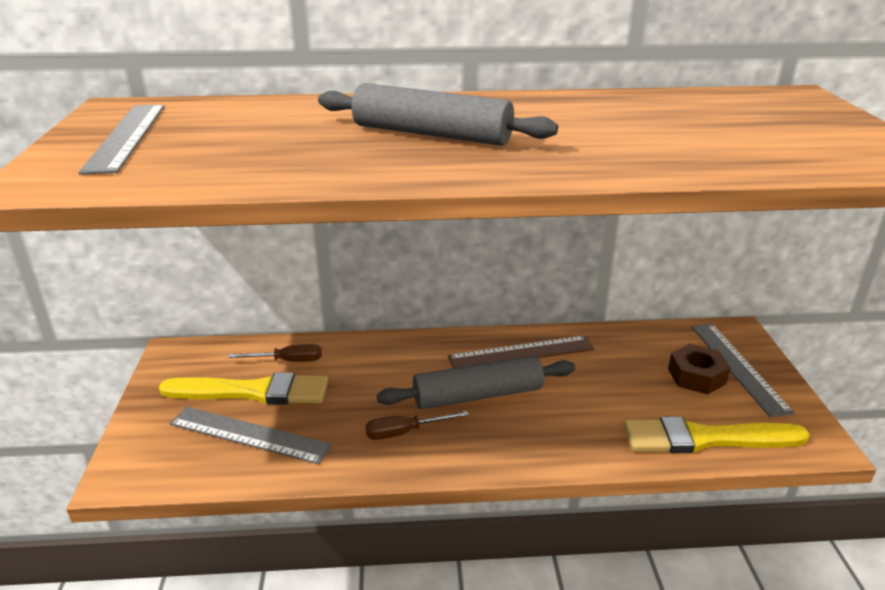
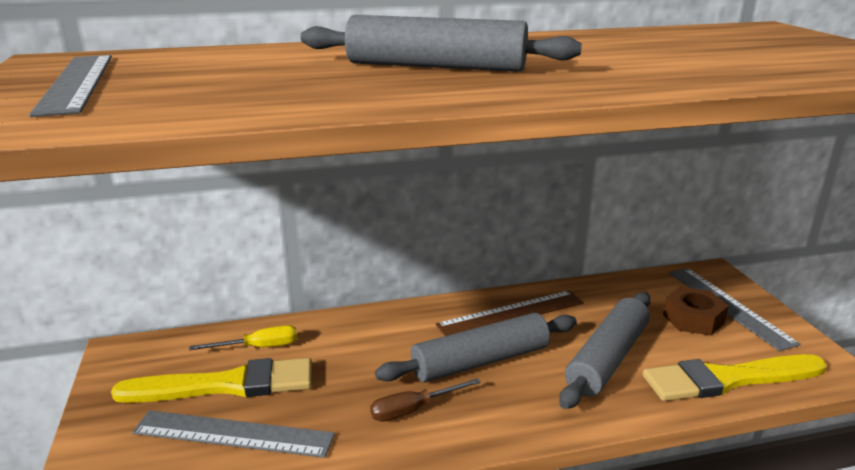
camera: 10 degrees left, 5 degrees down
brown screwdriver [228,344,322,362] -> yellow screwdriver [189,325,297,350]
none -> grey rolling pin [559,292,651,409]

